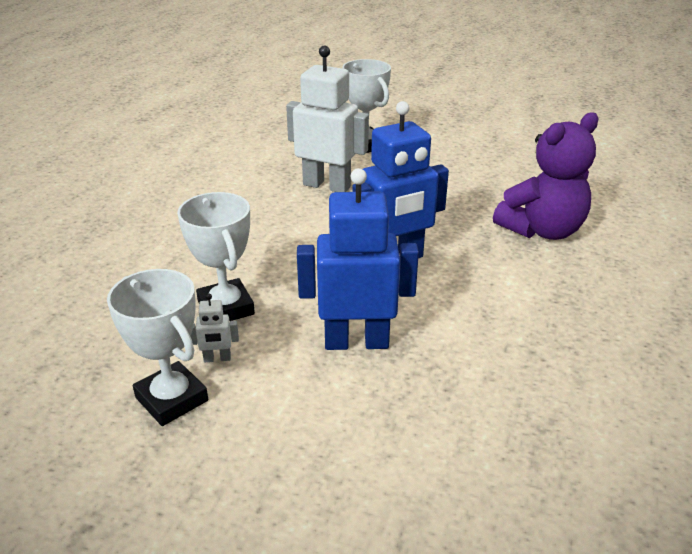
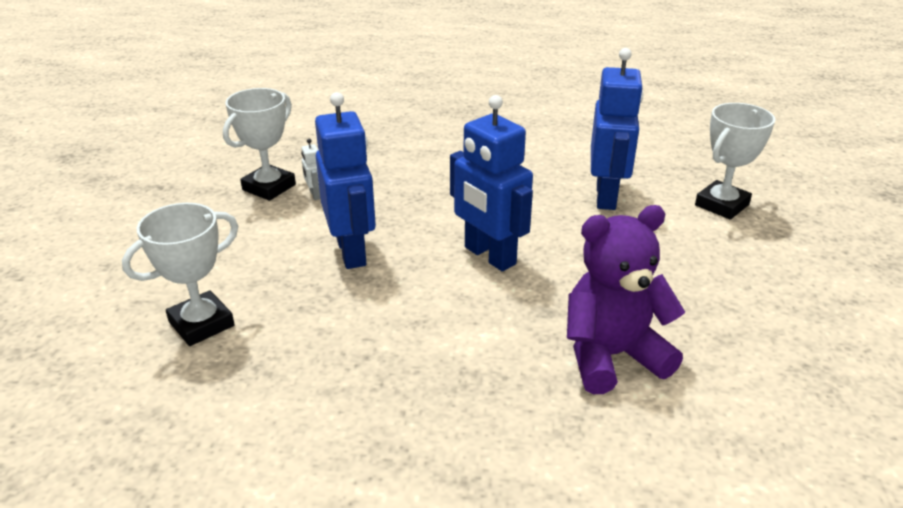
camera: 75 degrees right, 0 degrees up
white trophy [177,192,255,321] -> white trophy moved to [122,203,238,346]
white robot [286,45,369,192] -> blue robot [591,48,644,210]
purple teddy bear [493,112,599,240] -> purple teddy bear turned 120 degrees clockwise [567,205,685,394]

